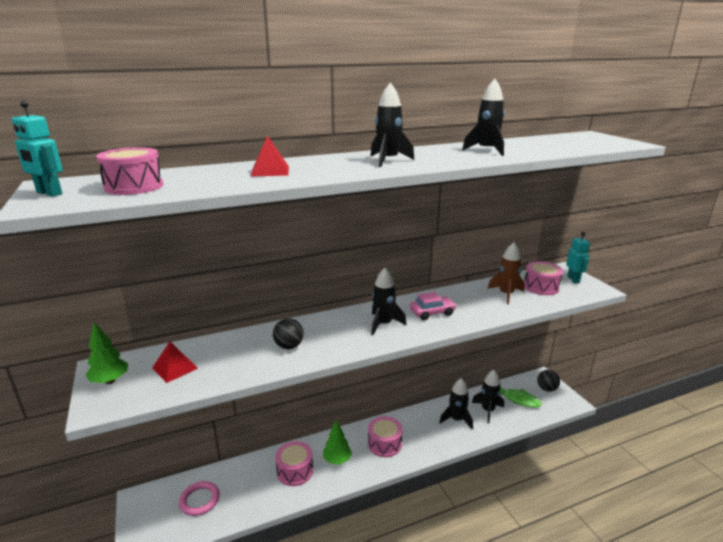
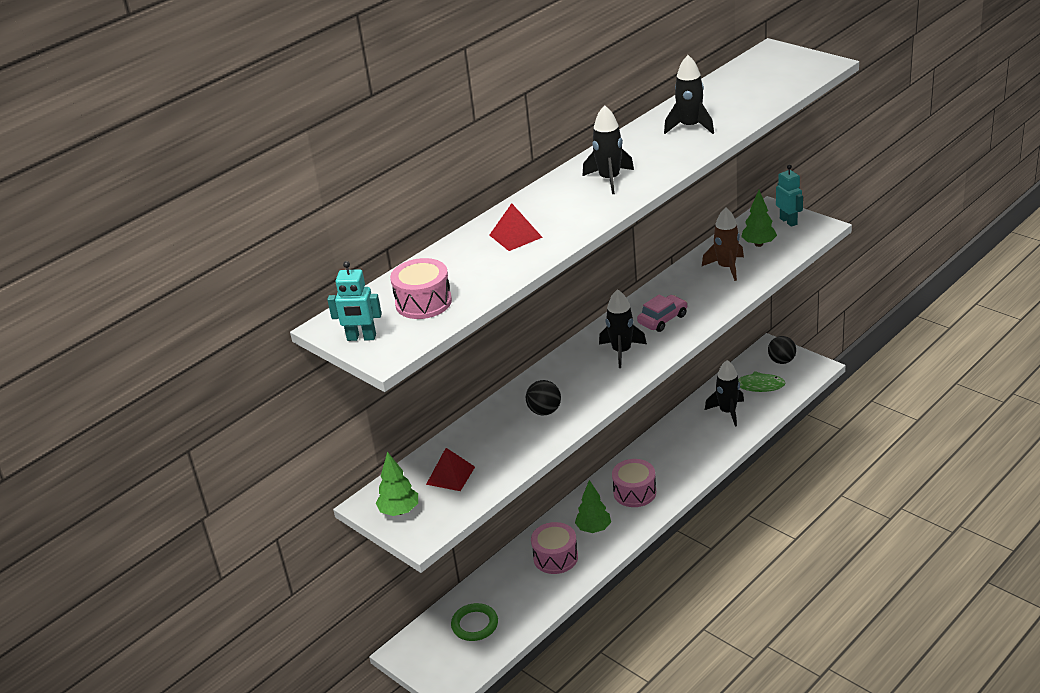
camera: 20 degrees left, 10 degrees up
pink ring [179,481,220,516] -> green ring [451,603,498,641]
black rocket [439,378,473,429] -> none
pink drum [524,261,563,295] -> green tree [741,190,777,247]

